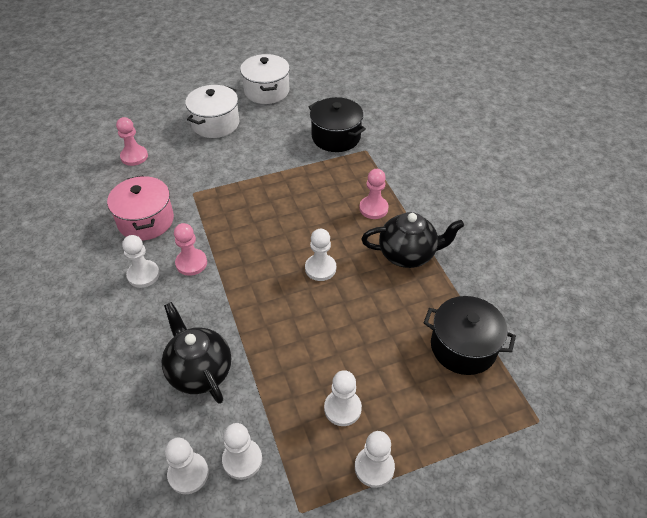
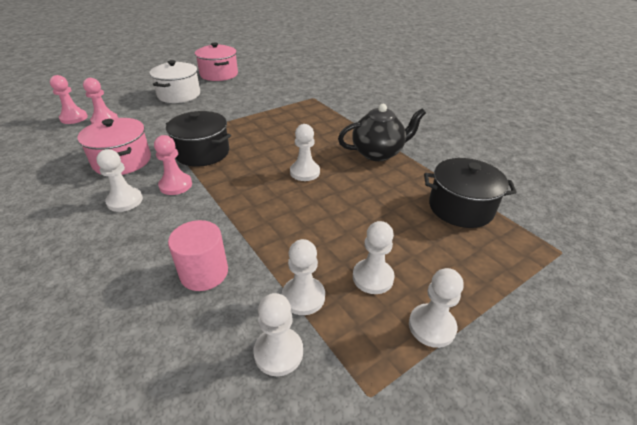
camera: 15 degrees left, 10 degrees down
black teapot [162,302,231,404] -> pink cylinder [168,220,228,291]
white pawn [165,438,209,494] -> white pawn moved to [282,239,325,315]
white pot [240,54,290,104] -> pink pot [195,43,238,81]
black pot [309,97,366,152] -> black pot moved to [166,111,231,167]
pink pawn [359,169,389,219] -> pink pawn moved to [50,75,88,124]

